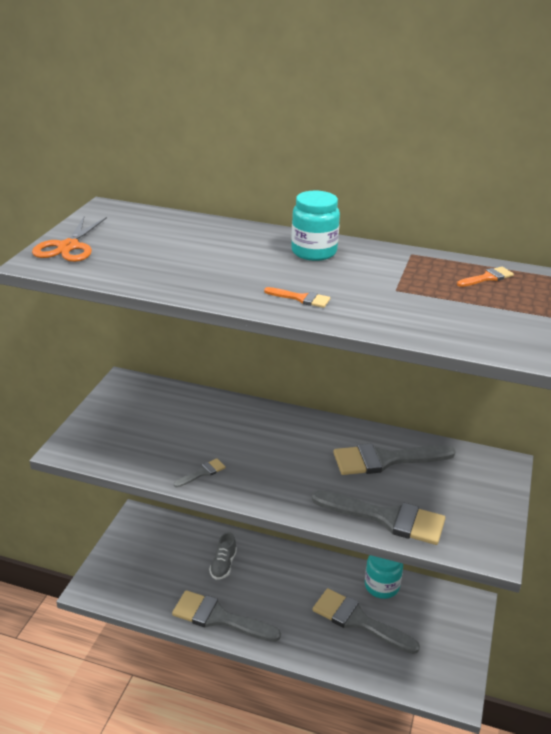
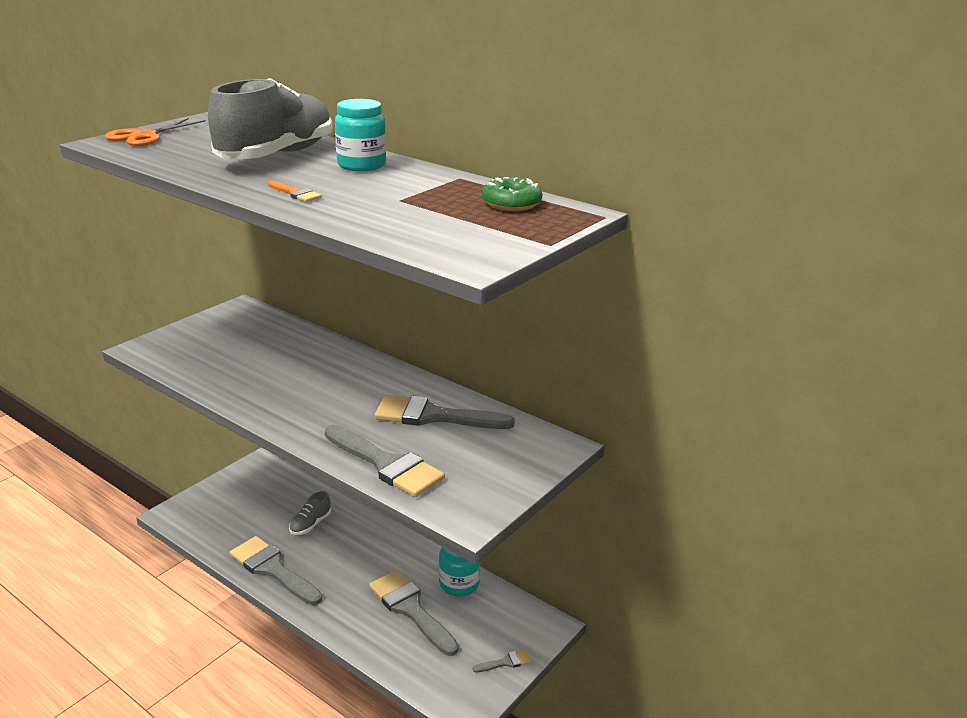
camera: 20 degrees right, 5 degrees down
grey brush [174,458,226,487] -> grey brush moved to [473,649,532,672]
orange brush [457,267,514,287] -> green donut [482,177,542,211]
none -> grey shoe [208,78,333,159]

